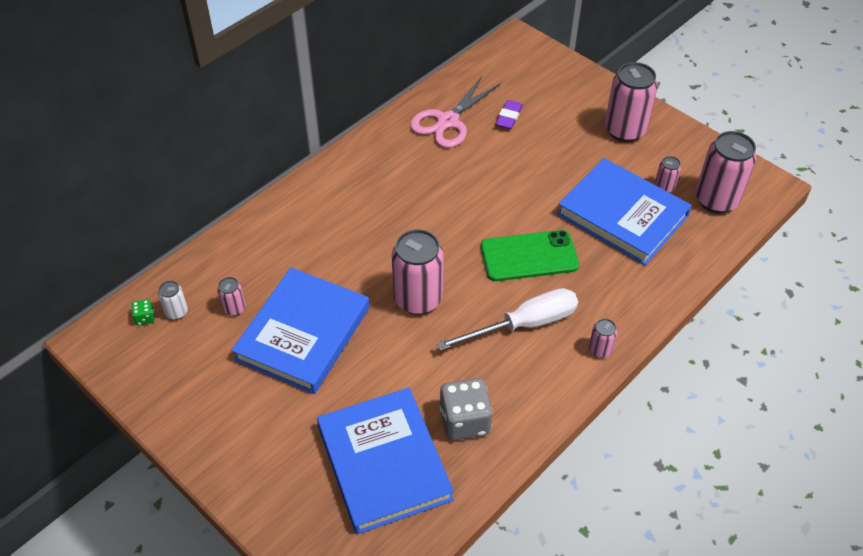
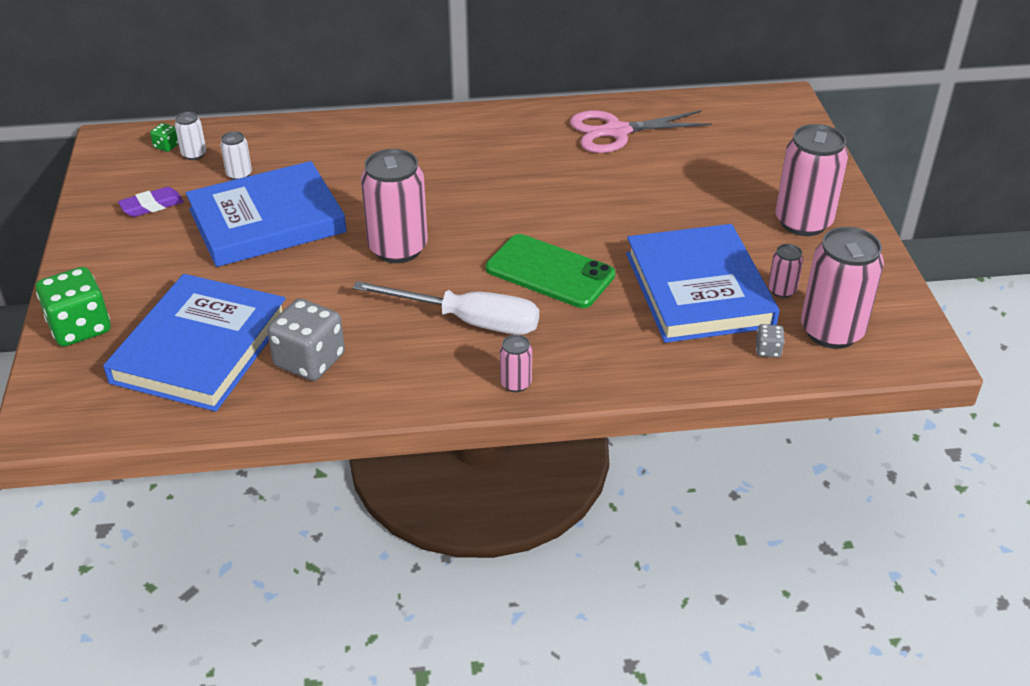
camera: 40 degrees right, 10 degrees down
pink can [217,277,246,316] -> white can [220,131,252,180]
purple eraser [496,100,523,129] -> purple eraser moved to [118,187,184,217]
none -> green dice [36,267,111,346]
none -> grey dice [756,324,785,358]

